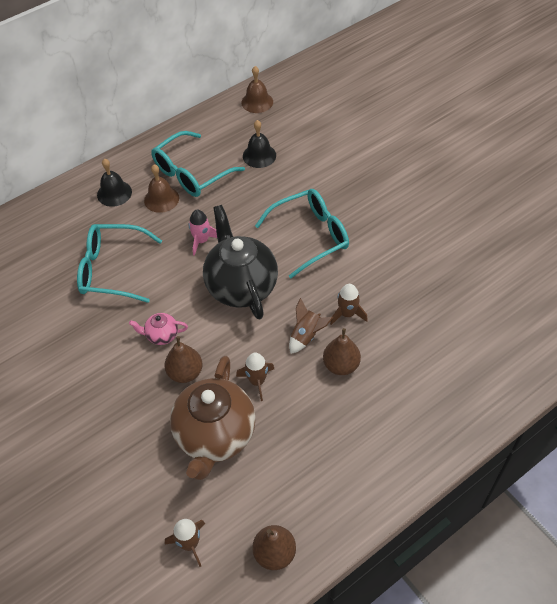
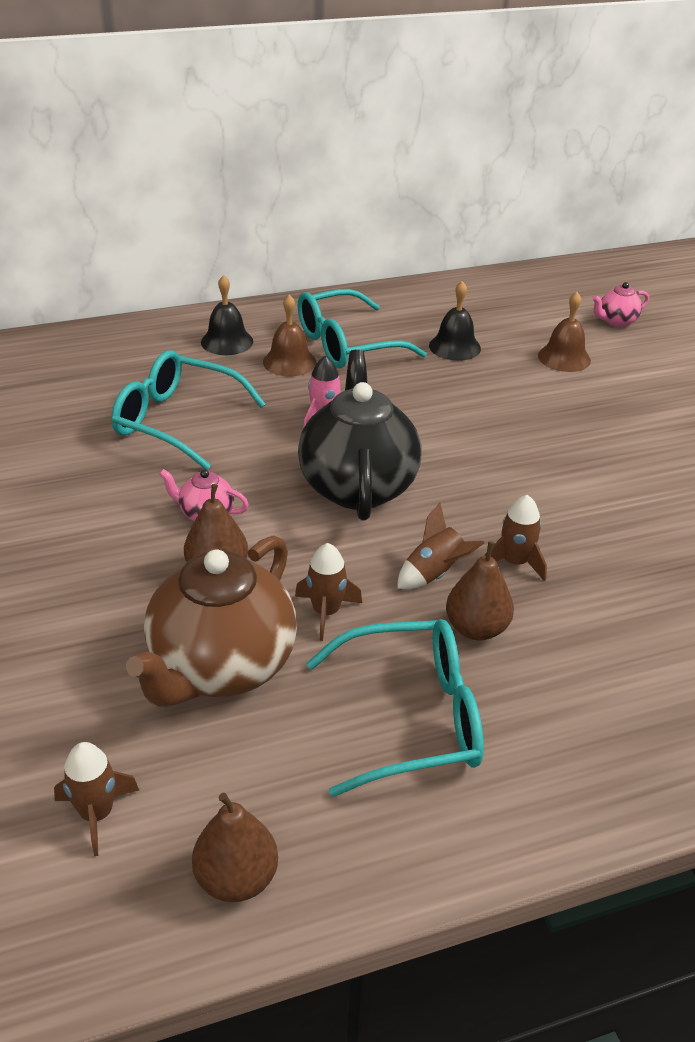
camera: 15 degrees right, 15 degrees down
brown bell [241,66,273,113] -> brown bell moved to [538,292,591,372]
turquoise glasses [255,189,349,278] -> turquoise glasses moved to [306,619,484,797]
none -> pink teapot [592,282,649,327]

